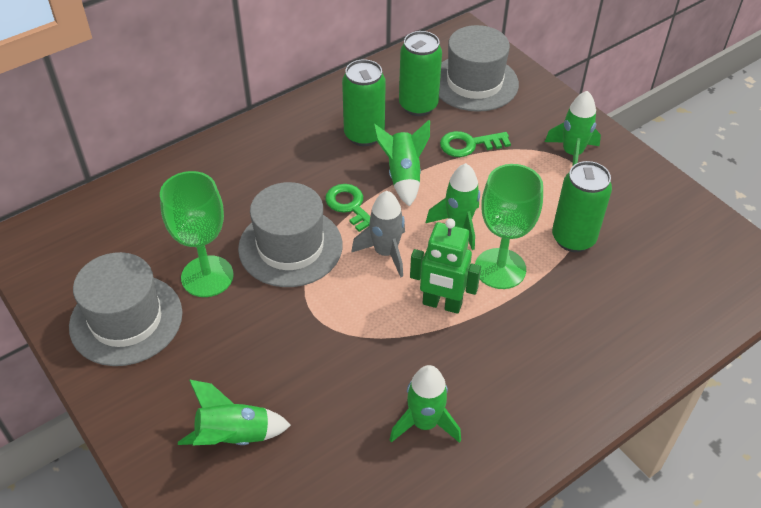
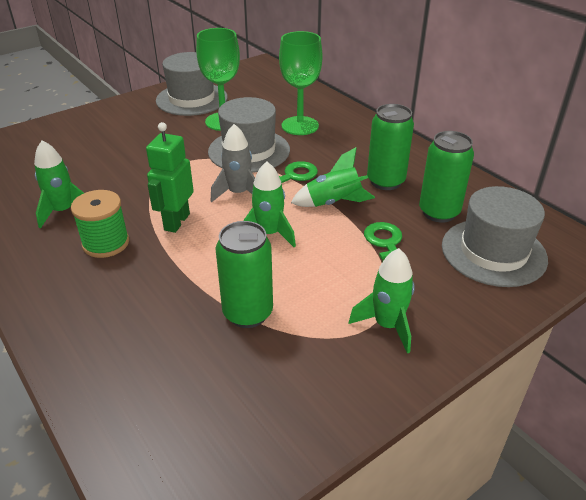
camera: 90 degrees right, 10 degrees down
green rocket [178,380,291,445] -> none
green goblet [475,164,543,289] -> green goblet moved to [279,31,322,135]
none -> green spool [71,190,129,258]

